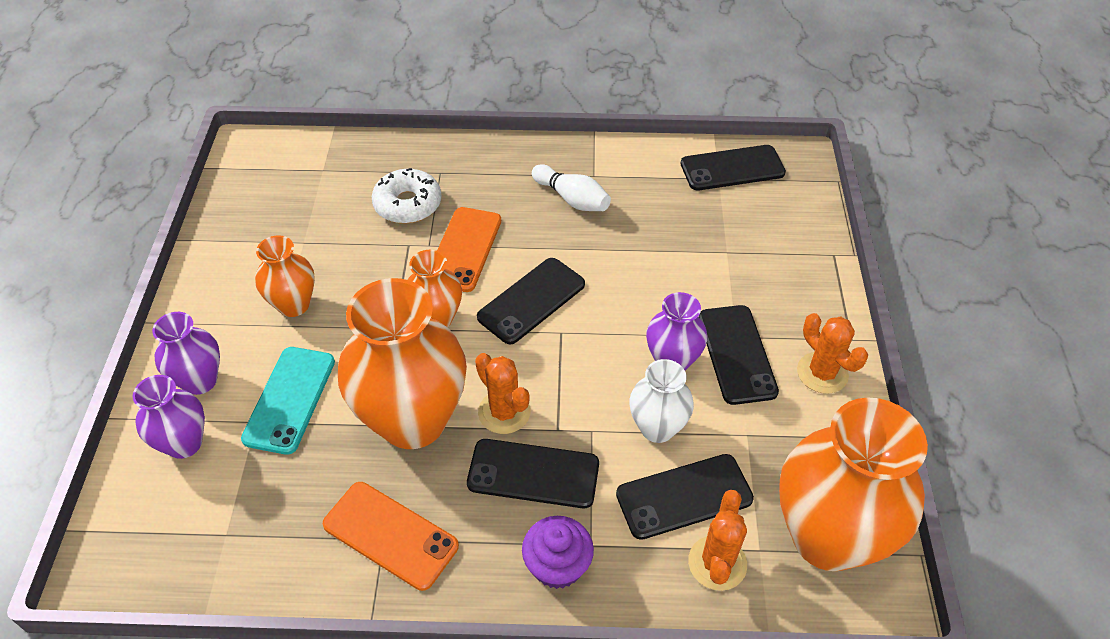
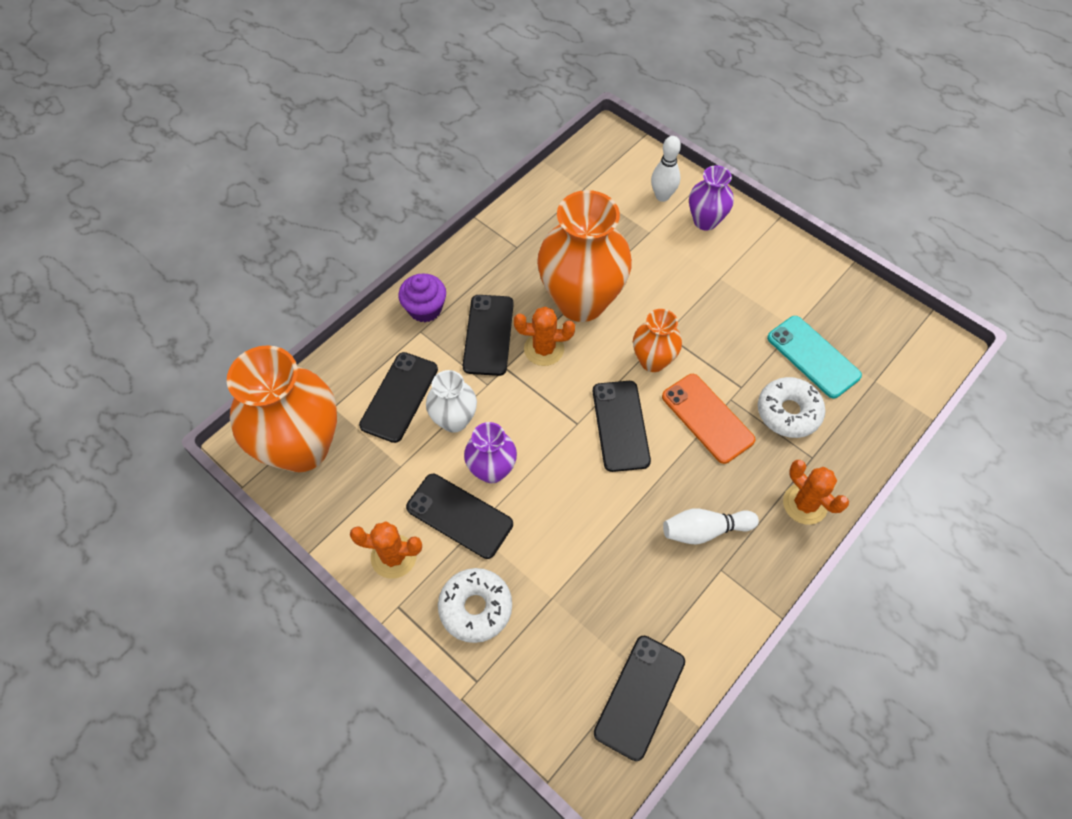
camera: 130 degrees right, 10 degrees up
purple vase [133,375,205,459] -> white bowling pin [651,136,681,202]
turquoise phone [241,347,335,455] -> turquoise phone moved to [767,316,862,398]
orange vase [255,235,315,317] -> none
orange phone [323,482,459,591] -> none
black phone [467,439,599,508] -> black phone turned 45 degrees counterclockwise [463,295,514,376]
orange cactus [688,490,747,591] -> orange cactus moved to [783,460,849,525]
none -> white donut [438,568,512,643]

